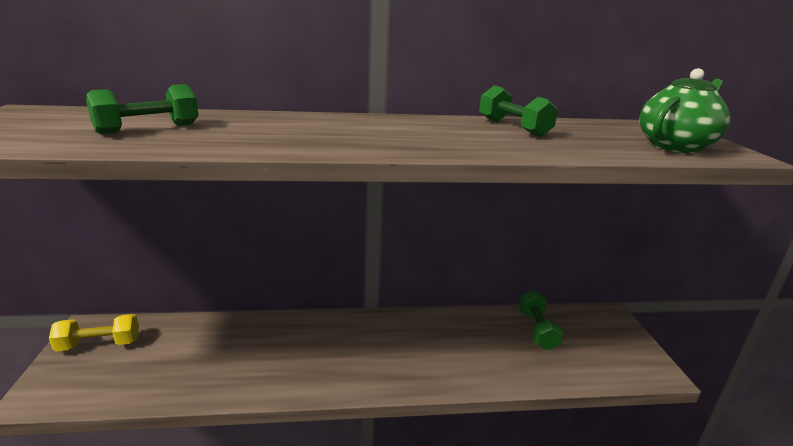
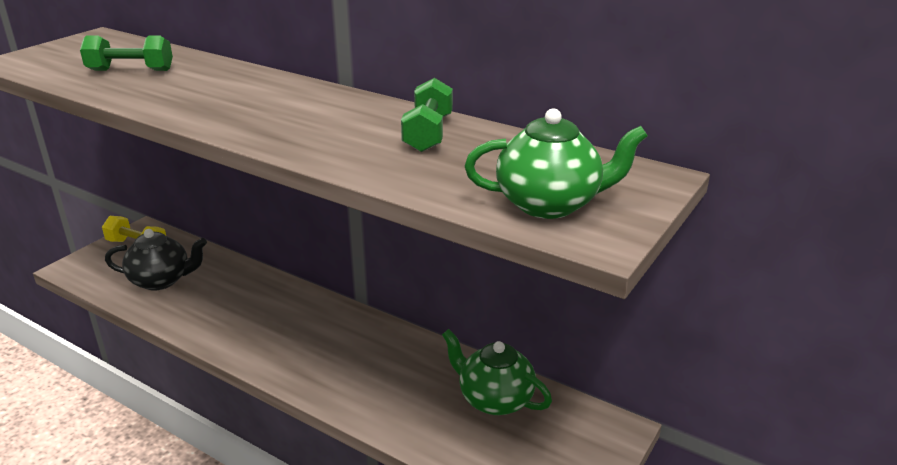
camera: 40 degrees right, 5 degrees up
green dumbbell [519,291,564,350] -> green teapot [442,329,552,415]
none -> black teapot [105,229,207,291]

